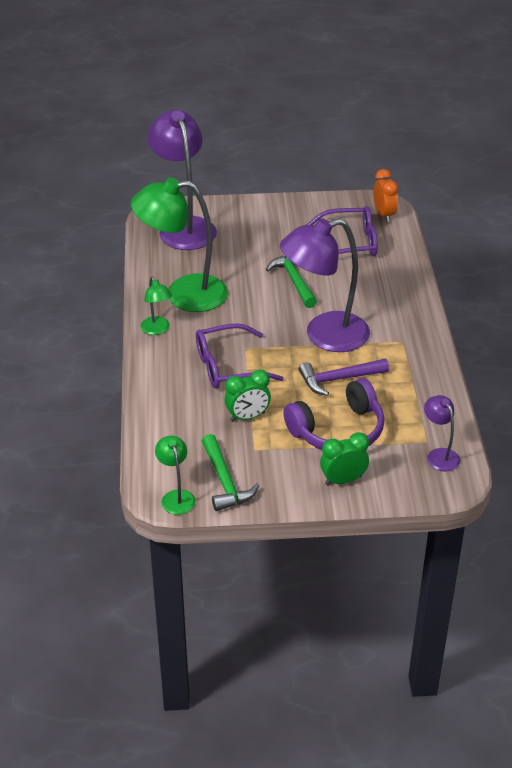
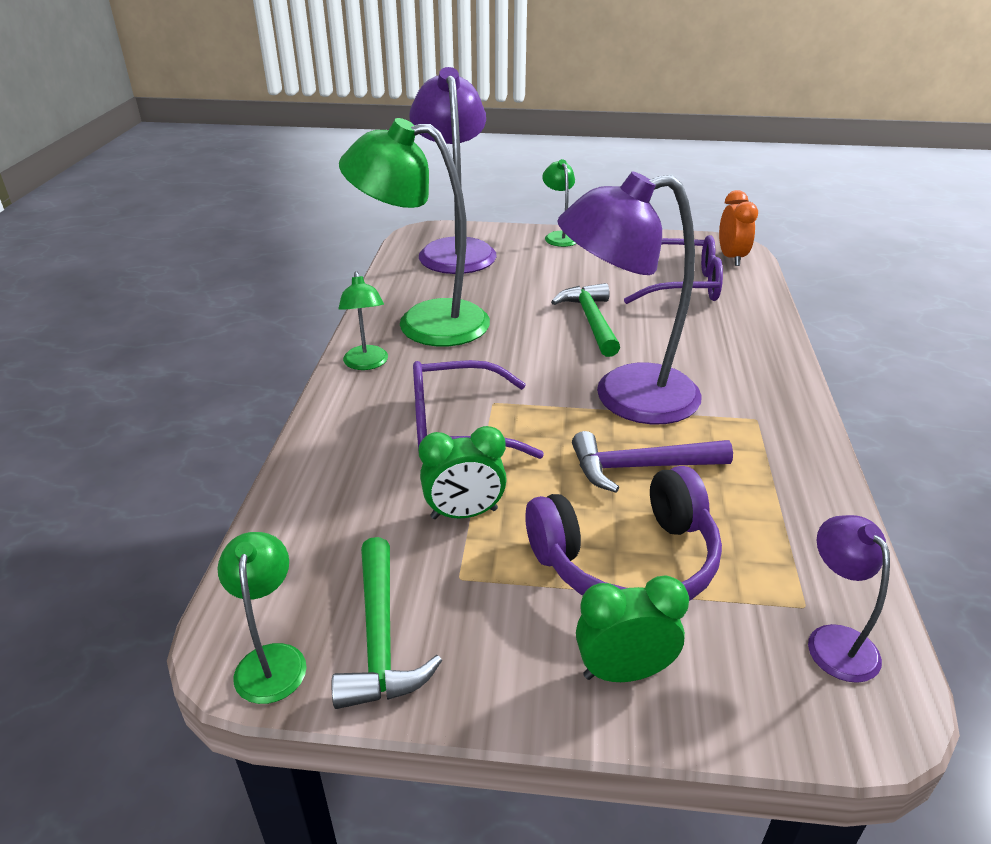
camera: 10 degrees right, 5 degrees down
none -> green lamp [542,159,577,247]

